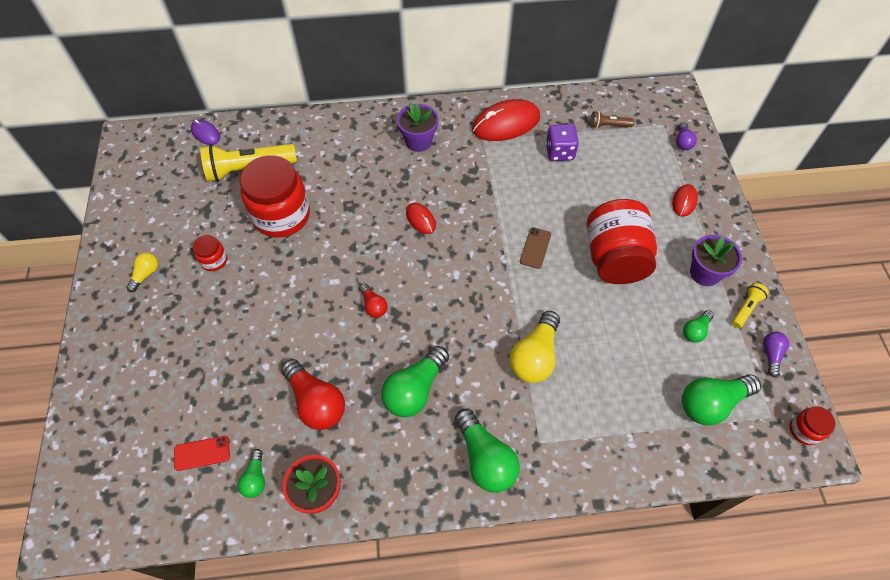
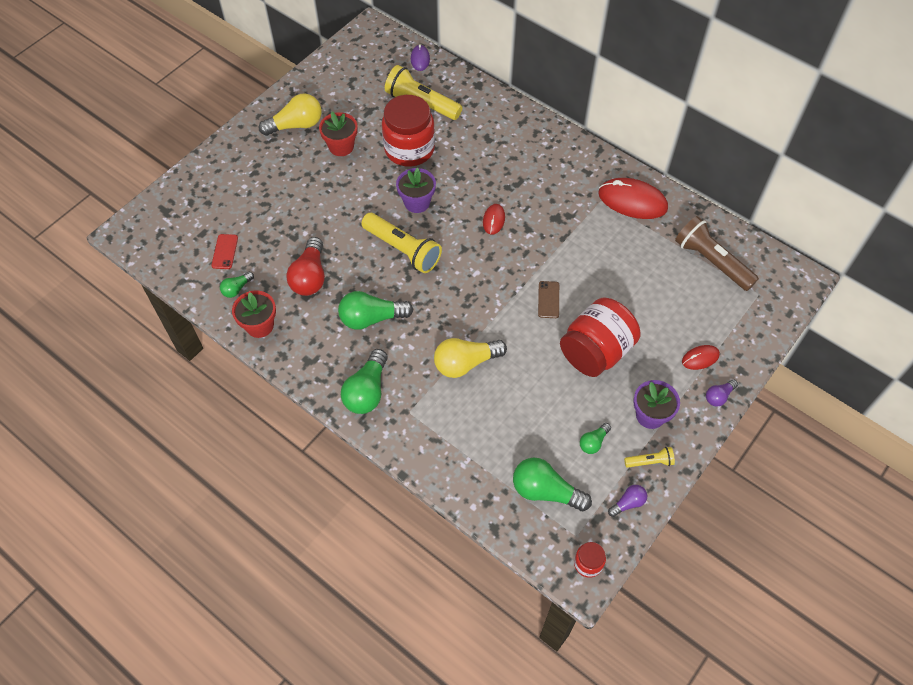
camera: 45 degrees right, 0 degrees up
yellow light bulb [126,253,158,292] -> yellow light bulb [259,93,322,136], size x1.89
red phone [174,436,230,471] -> red phone turned 60 degrees clockwise [211,234,238,269]
red jar [193,235,227,271] -> red flower pot [319,112,358,156]
red light bulb [360,283,388,318] -> yellow flashlight [361,213,442,273]
purple flower pot [397,103,439,152] -> purple flower pot moved to [396,167,436,213]
brown phone [520,227,551,269] -> brown phone turned 60 degrees counterclockwise [538,281,559,318]
purple dice [546,124,579,161] -> none
brown flashlight [590,111,634,128] -> brown flashlight [675,216,759,291], size x2.05
purple light bulb [676,122,697,150] -> purple light bulb moved to [706,379,738,407]
green light bulb [683,310,714,343] -> green light bulb turned 45 degrees counterclockwise [580,423,611,454]

